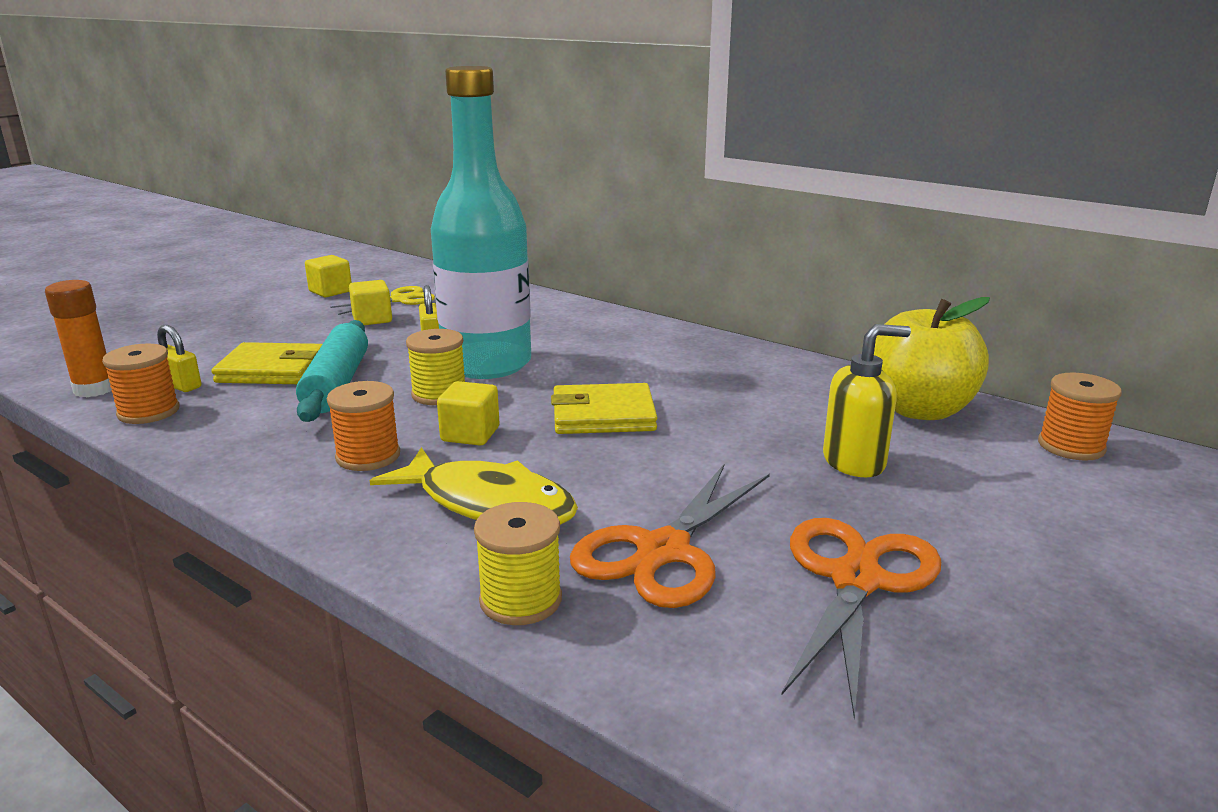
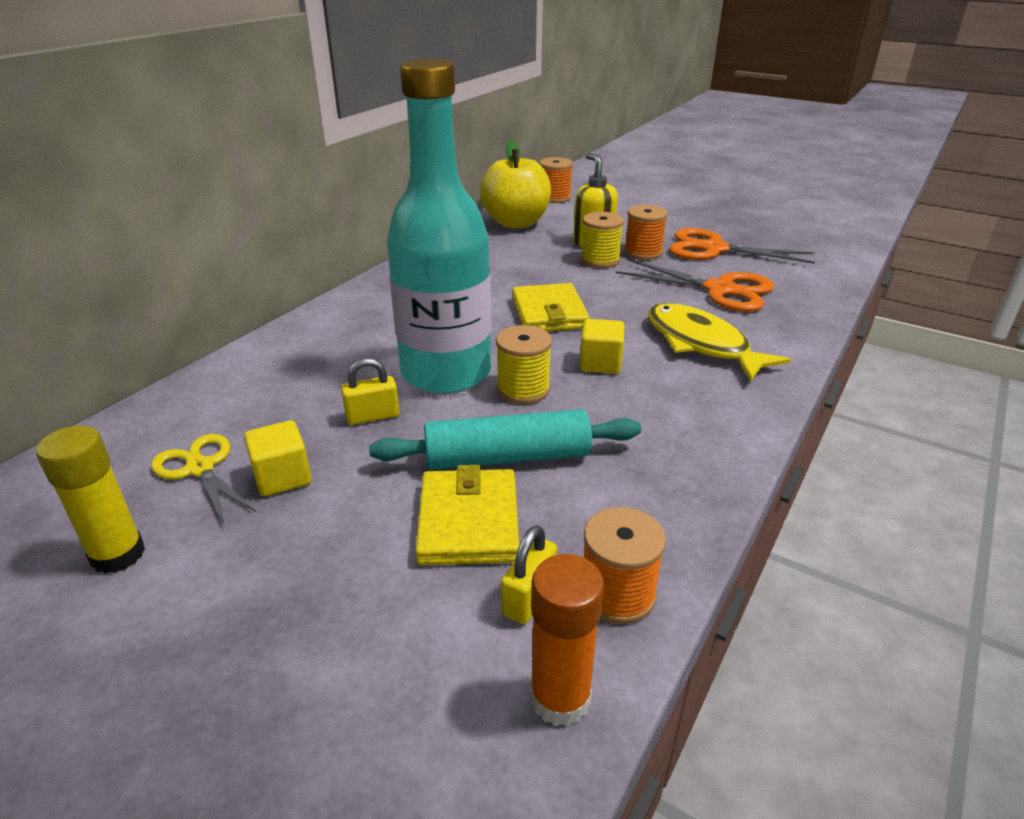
camera: 95 degrees left, 10 degrees up
yellow cube [305,255,352,297] -> yellow glue stick [36,425,145,574]
orange spool [327,381,400,471] -> orange spool moved to [624,205,668,260]
yellow fish [370,447,578,525] -> yellow fish turned 60 degrees counterclockwise [648,303,791,382]
yellow spool [474,502,562,625] -> yellow spool moved to [581,212,624,268]

